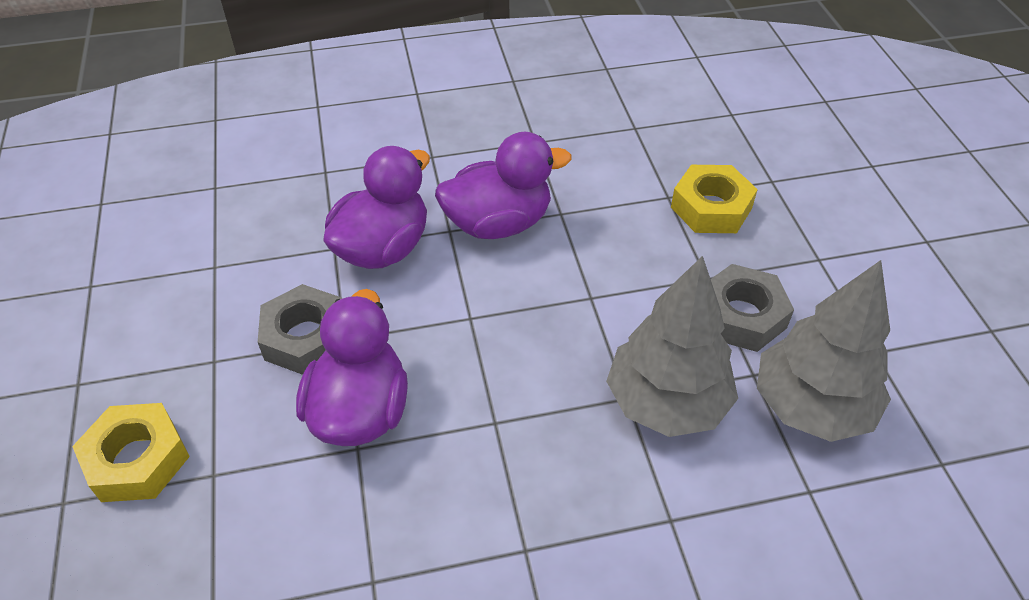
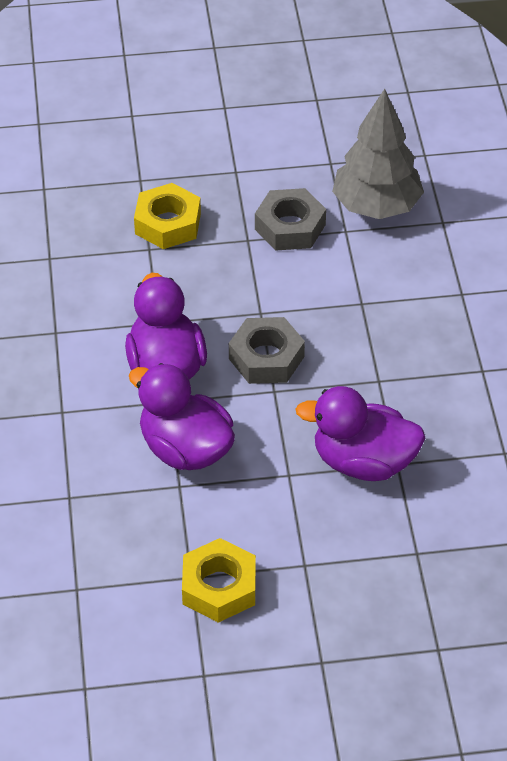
camera: 85 degrees left, 0 degrees up
yellow nut [72,403,190,502] -> yellow nut moved to [182,538,256,623]
grey nut [258,284,342,375] -> grey nut moved to [229,317,305,384]
grey tree [606,256,738,437] -> none

